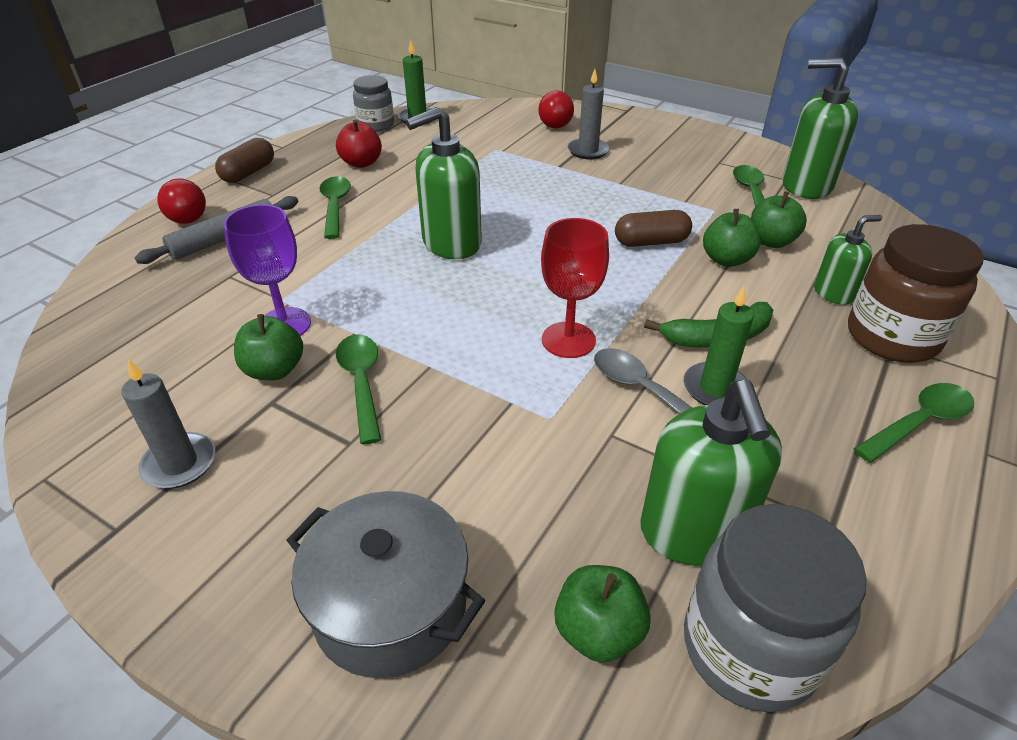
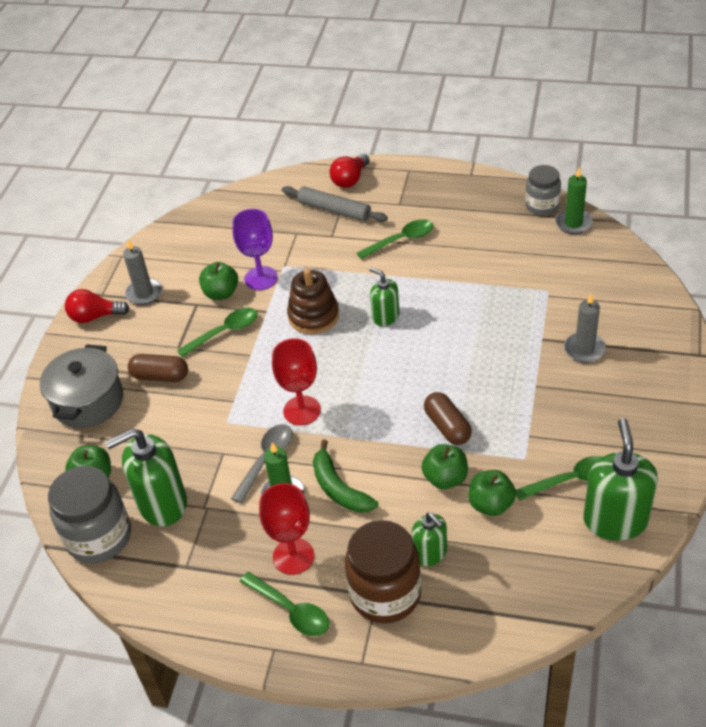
camera: 75 degrees right, 5 degrees up
brown capsule [215,138,274,183] -> brown capsule moved to [128,354,188,382]
red apple [336,120,382,168] -> none
green soap dispenser [406,107,482,259] -> green soap dispenser [369,267,399,326], size x0.57
red light bulb [538,90,574,128] -> red light bulb moved to [65,289,130,323]
none -> red goblet [259,483,314,575]
none -> brown stacking toy [287,268,339,334]

